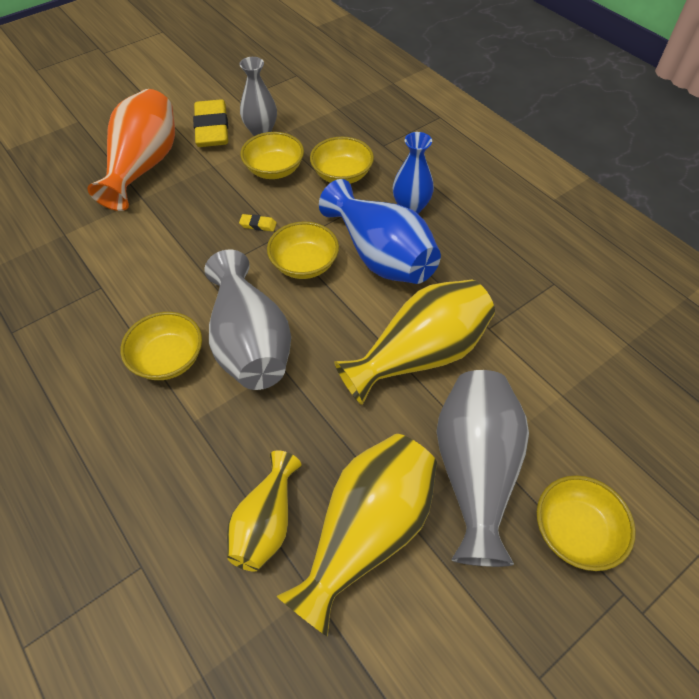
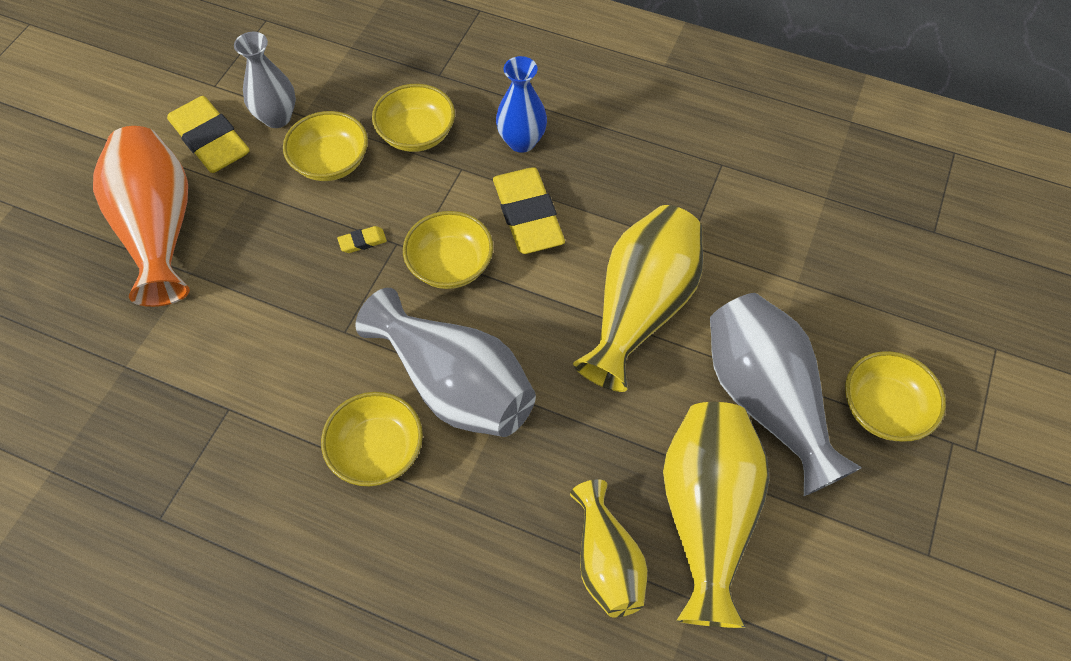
camera: 30 degrees left, 5 degrees up
blue vase [319,179,441,284] -> yellow eraser [493,167,565,254]

